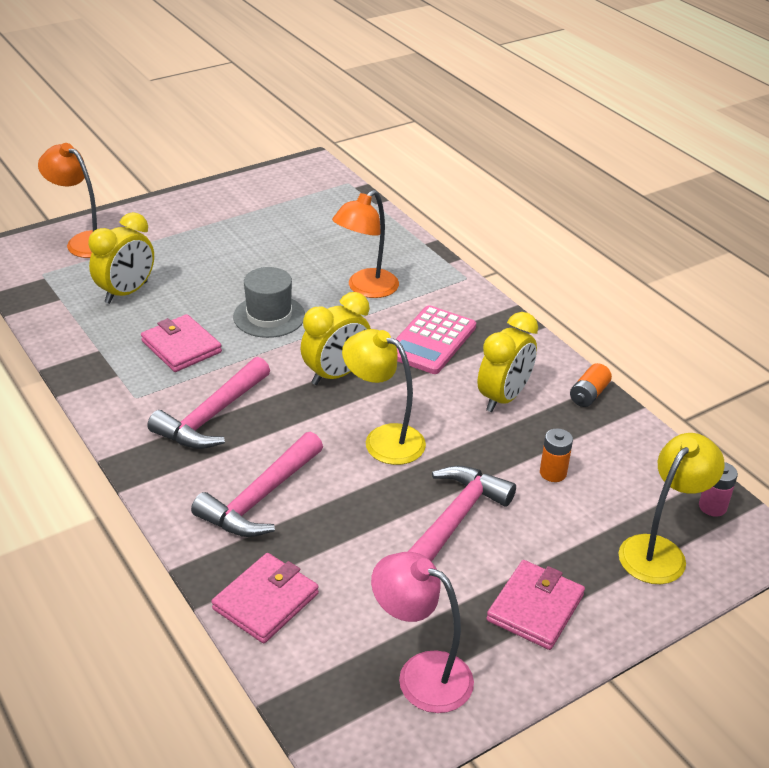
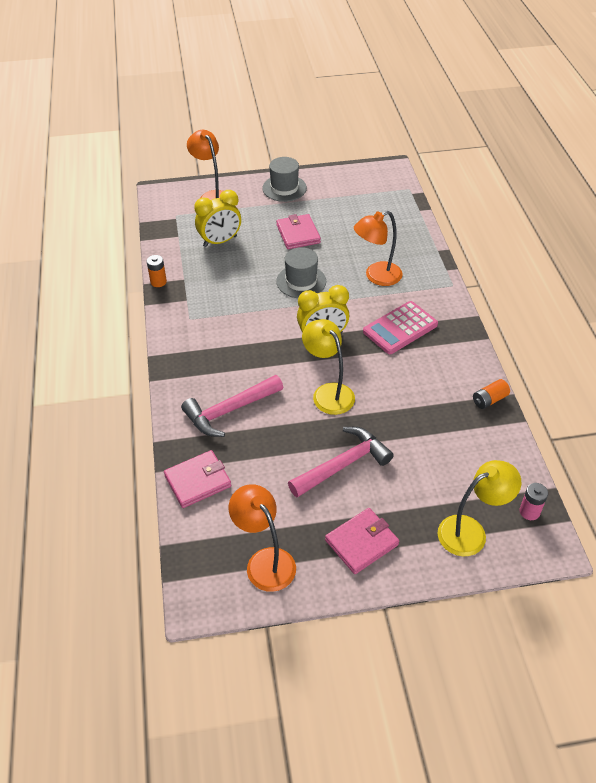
camera: 25 degrees right, 10 degrees up
pink wallet [141,314,222,372] -> pink wallet moved to [276,214,321,249]
pink hammer [147,357,270,449] -> none
pink lamp [371,552,474,713] -> orange lamp [229,484,296,592]
yellow clock [477,312,538,412] -> none
orange battery [540,428,573,482] -> orange battery moved to [147,255,167,287]
none -> grey hat [262,157,307,202]

